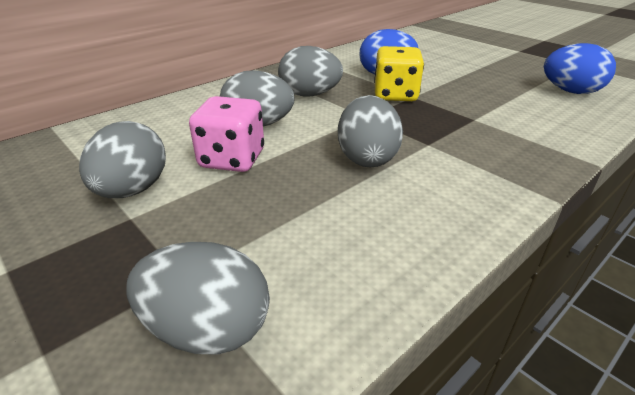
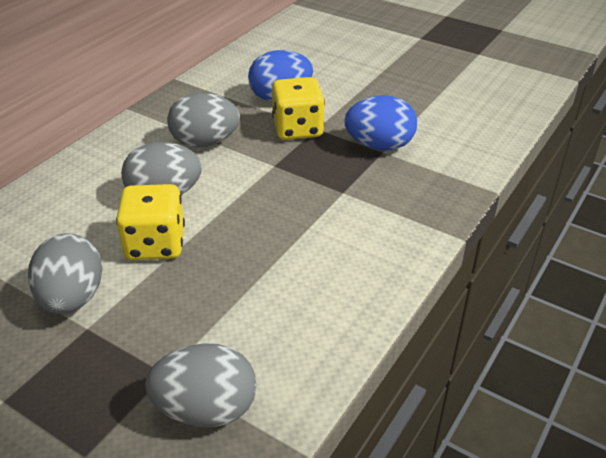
camera: 15 degrees left, 5 degrees up
pink dice [189,96,264,172] -> yellow dice [116,184,185,260]
grey egg [338,95,403,167] -> none
blue egg [544,43,616,94] -> blue egg moved to [344,95,417,151]

